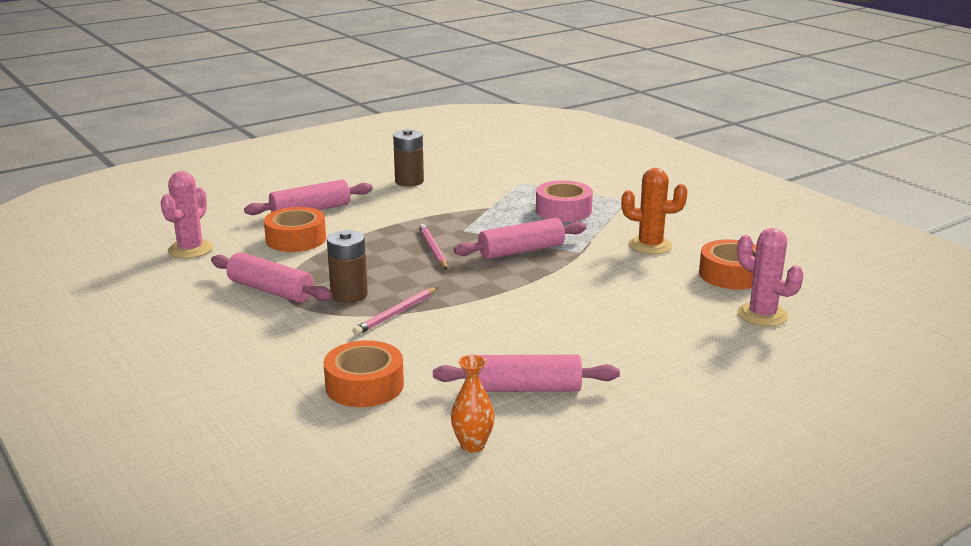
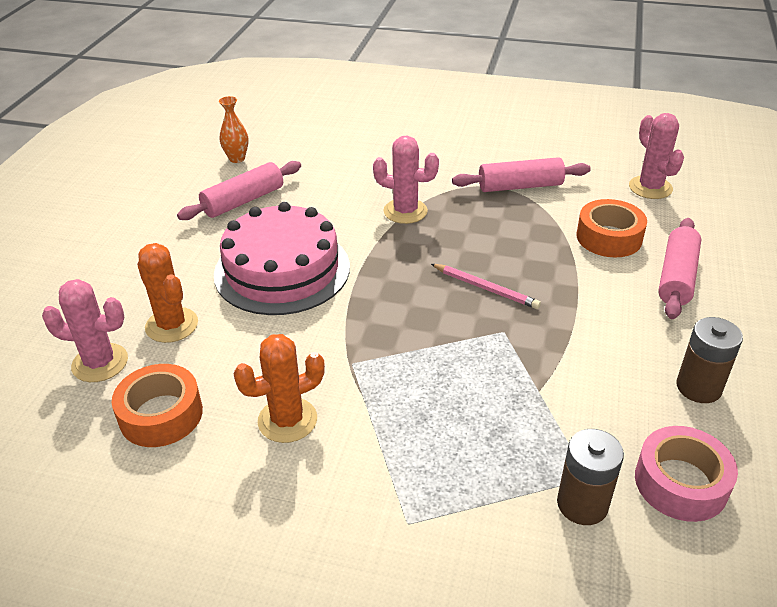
camera: 140 degrees right, 15 degrees up
orange tape [324,340,404,407] -> none
brown battery [327,230,368,303] -> brown battery moved to [557,429,624,525]
pink pencil [353,287,438,335] -> pink cactus [373,136,439,224]
pink rolling pin [454,218,587,259] -> none
pink tape [536,180,593,222] -> pink tape moved to [635,426,738,522]
none -> orange cactus [137,243,198,343]
none -> pink cake [214,202,350,315]

